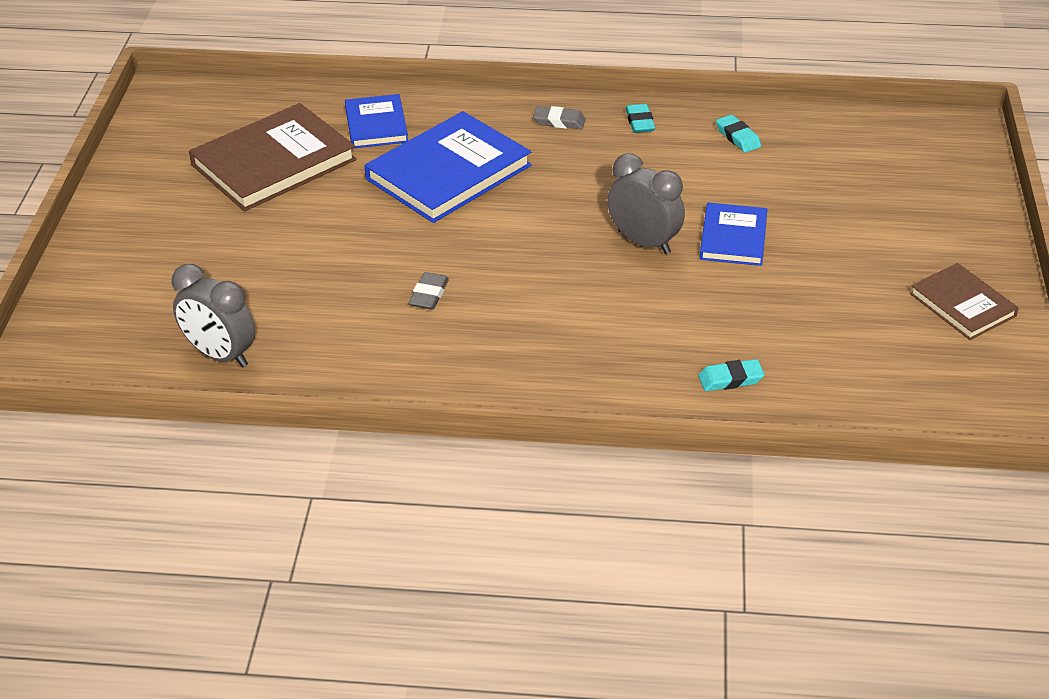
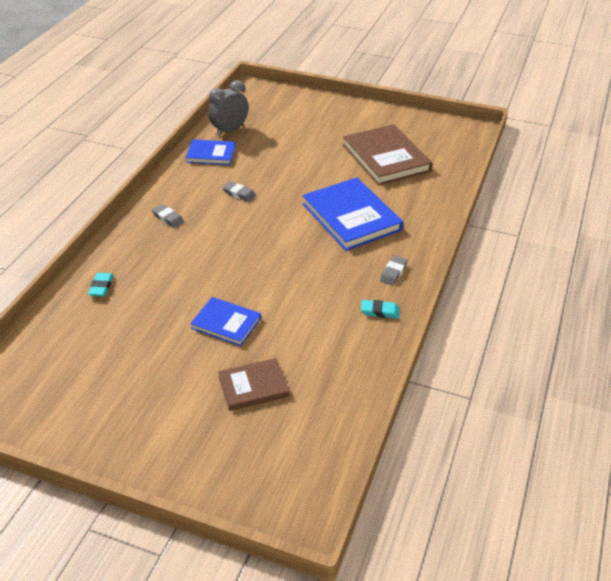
camera: 105 degrees right, 0 degrees up
blue book [345,94,408,148] -> blue book moved to [186,139,236,165]
grey clock [607,153,685,254] -> none
turquoise eraser [716,114,761,153] -> none
brown book [910,263,1019,340] -> brown book moved to [218,358,289,411]
none -> grey eraser [152,204,184,228]

